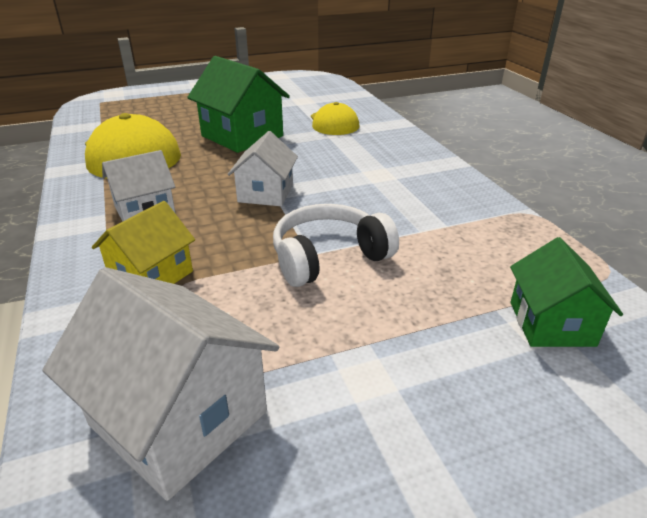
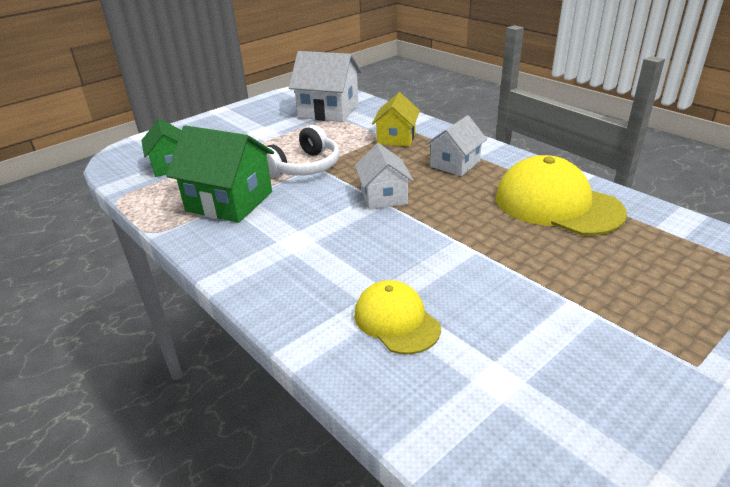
camera: 160 degrees right, 0 degrees up
green house [187,56,290,153] -> green house moved to [166,125,274,223]

